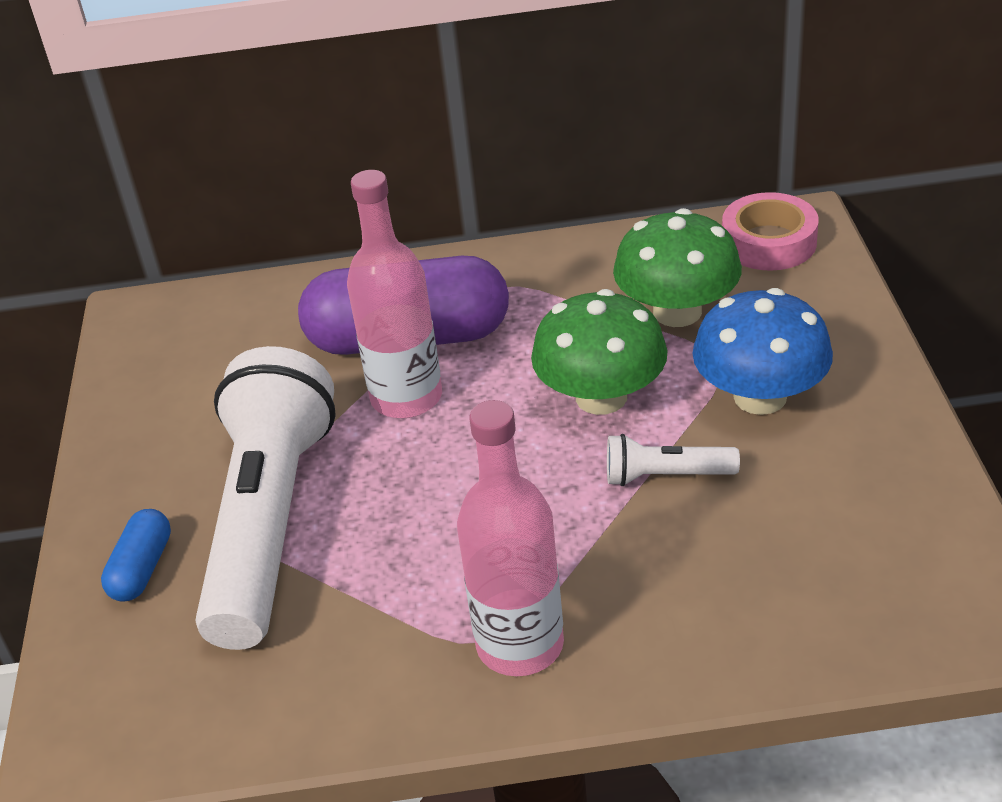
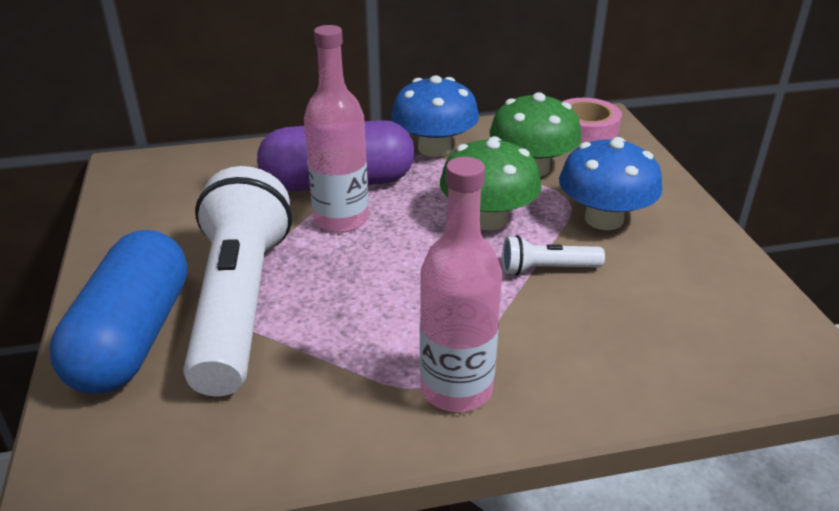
camera: 10 degrees left, 5 degrees down
blue capsule [101,509,171,602] -> blue capsule [49,230,187,394], size x2.24
none -> blue mushroom [391,75,479,157]

